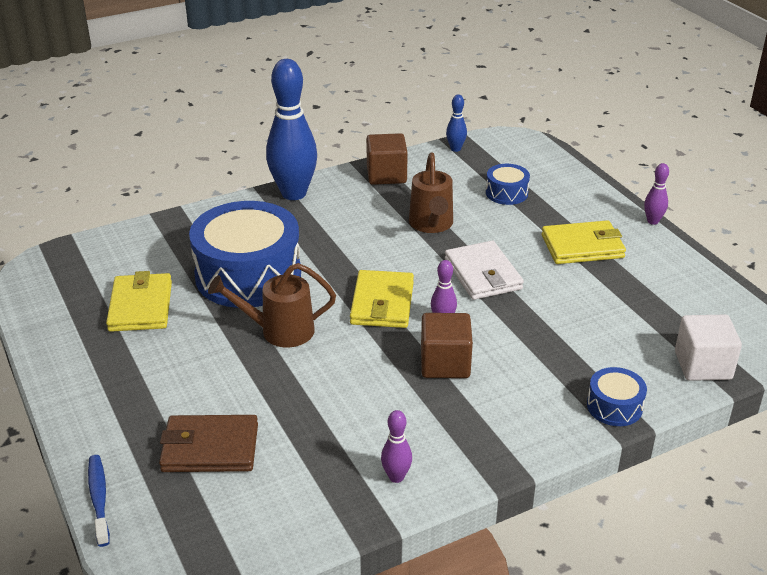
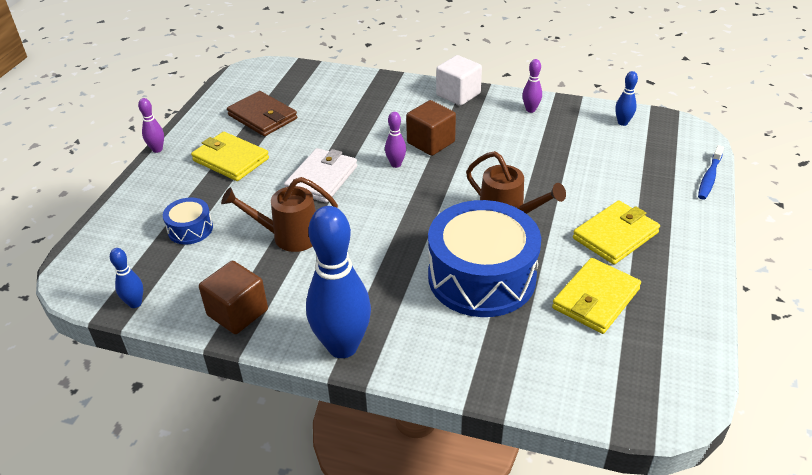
camera: 135 degrees left, 5 degrees up
brown wallet [159,415,258,472] -> brown wallet moved to [227,91,297,136]
yellow wallet [350,270,414,328] -> yellow wallet moved to [573,200,660,265]
brown watering can [409,152,453,233] -> brown watering can turned 135 degrees counterclockwise [221,177,338,252]
blue drum [587,367,647,426] -> none
white cube [675,315,742,381] -> white cube moved to [436,55,482,106]
none -> blue bowling pin [615,71,638,126]

